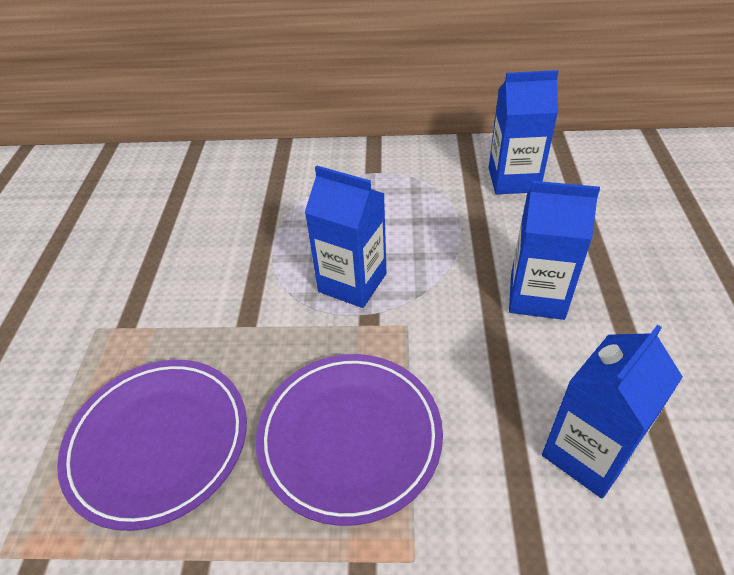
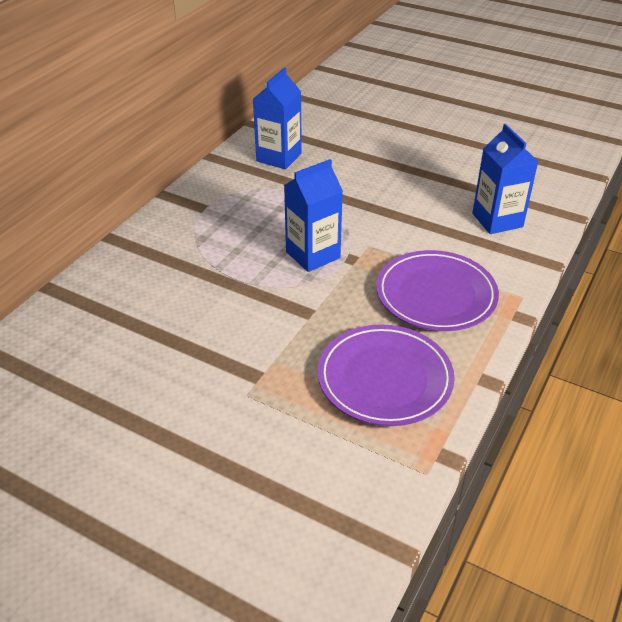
camera: 65 degrees left, 5 degrees down
blue carton [509,181,600,320] -> none

